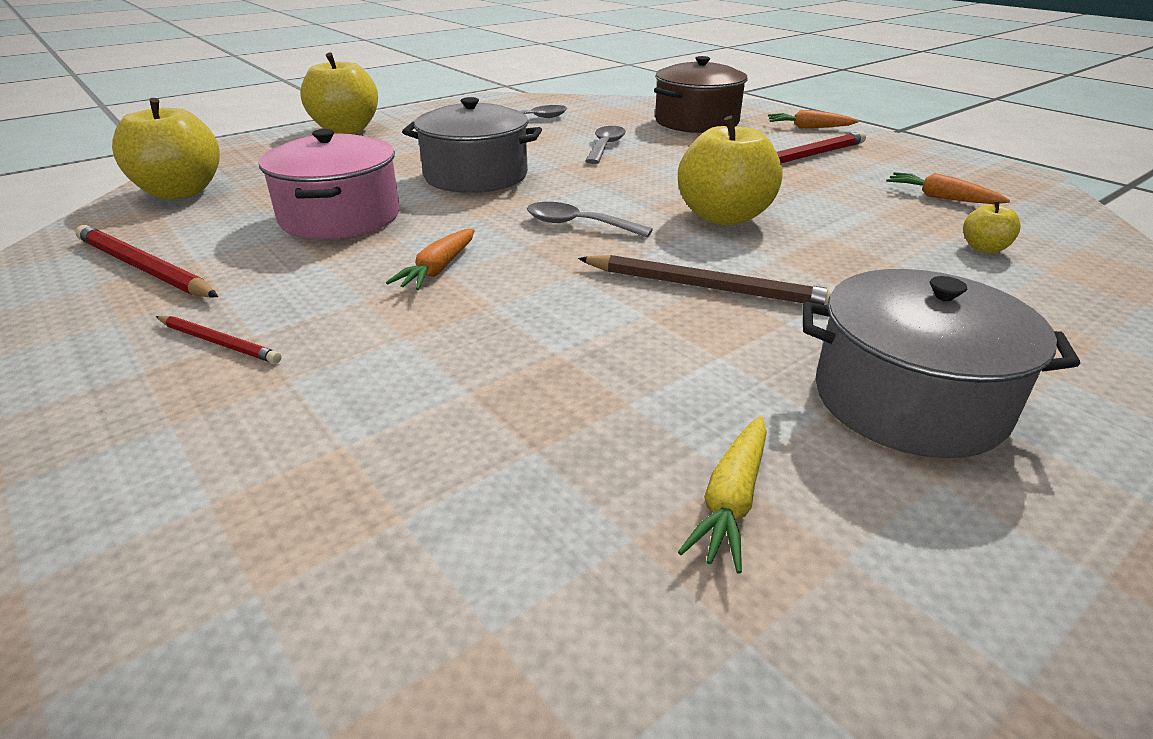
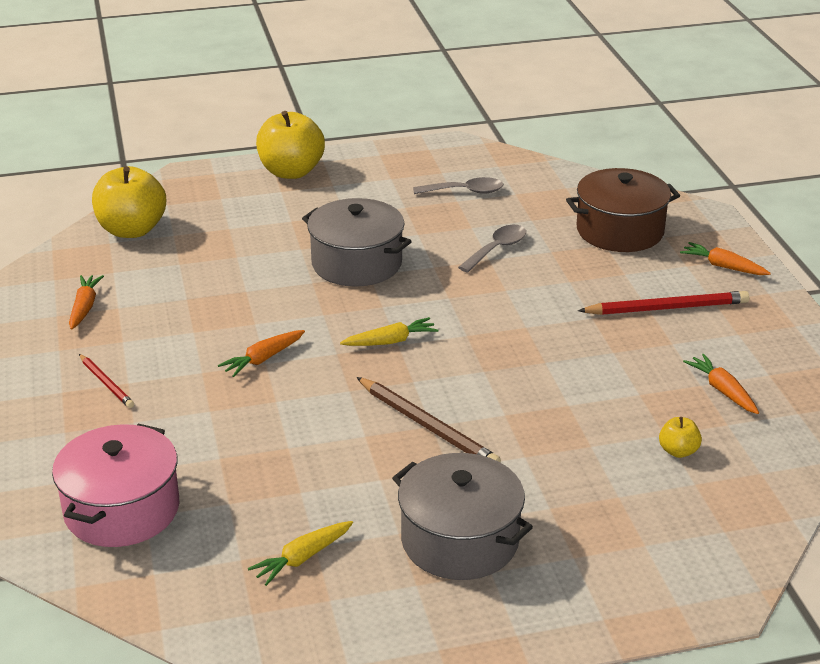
camera: 25 degrees right, 0 degrees up
red pencil [75,225,219,298] -> orange carrot [69,275,104,330]
pink pot [259,129,400,239] -> pink pot moved to [52,424,179,547]
grey spoon [527,202,653,237] -> yellow carrot [340,317,438,346]
yellow apple [678,115,783,225] -> none

